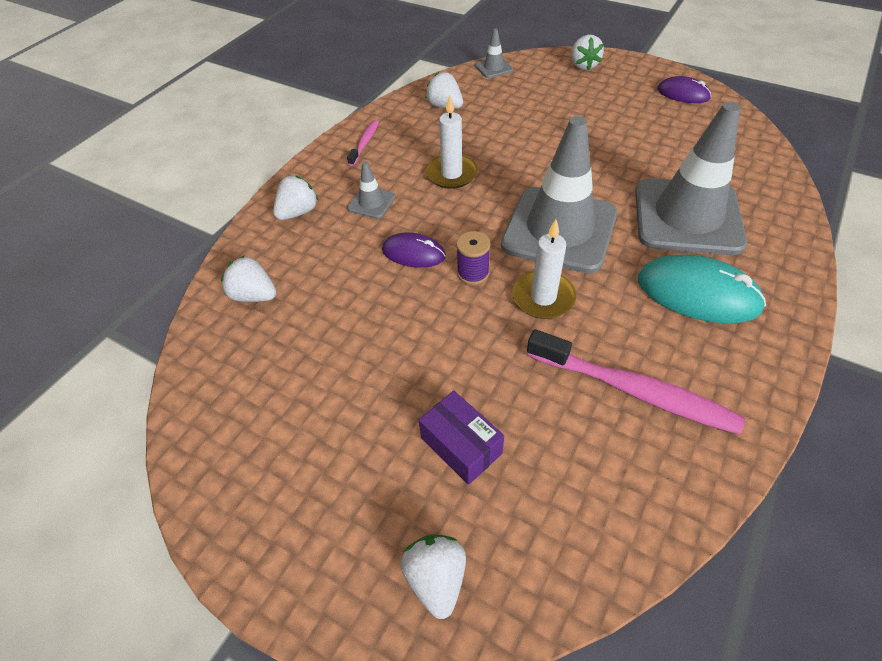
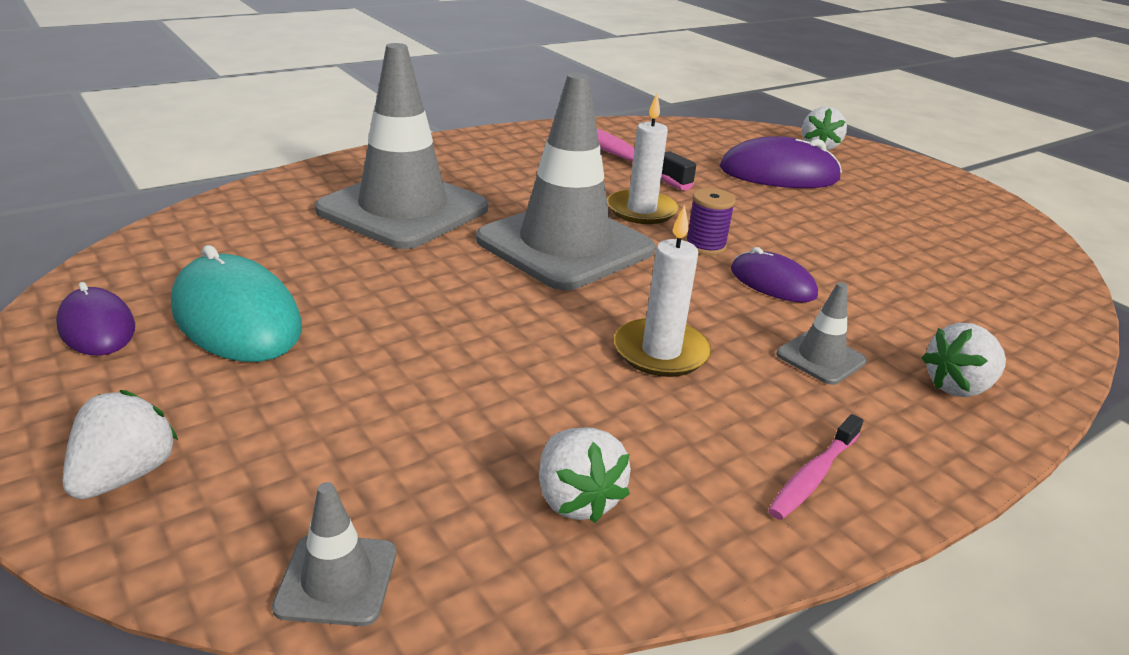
camera: 160 degrees left, 20 degrees down
white strawberry [221,255,276,302] -> none
purple box [419,391,504,485] -> purple mouse [720,136,842,188]
turquoise mouse [638,254,766,323] -> turquoise mouse moved to [171,245,302,362]

